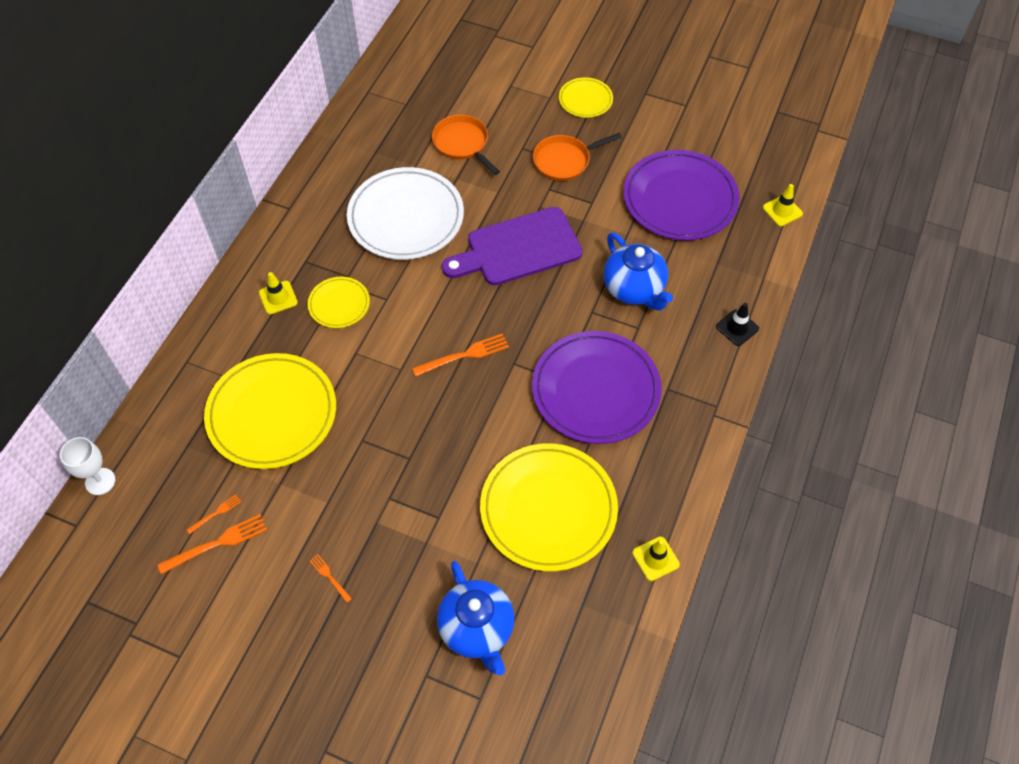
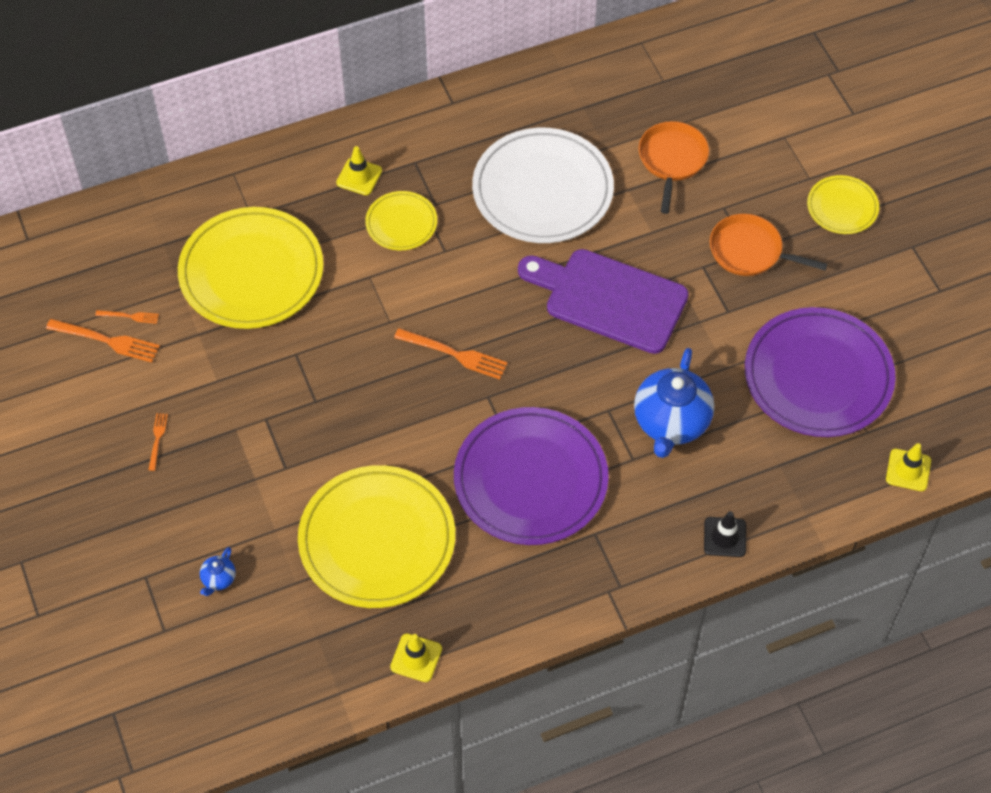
camera: 45 degrees right, 0 degrees up
white goblet [60,437,115,495] -> none
blue teapot [437,561,515,675] -> blue teapot [200,547,236,596], size x0.43

